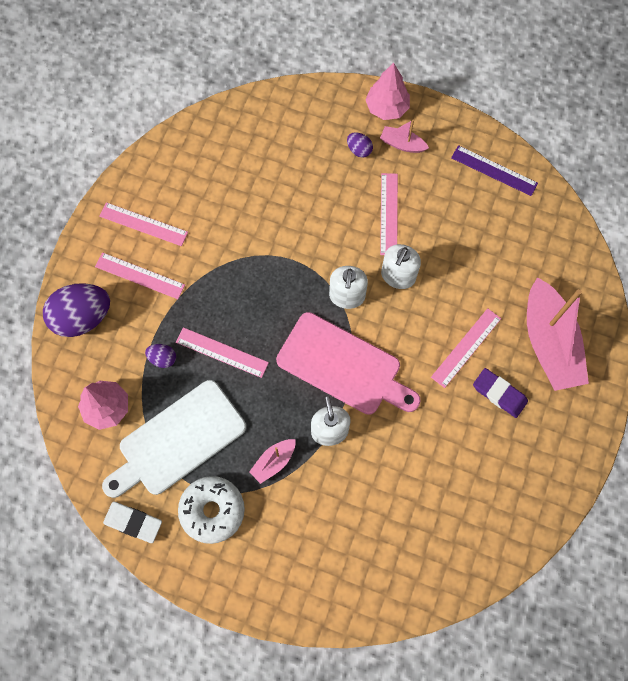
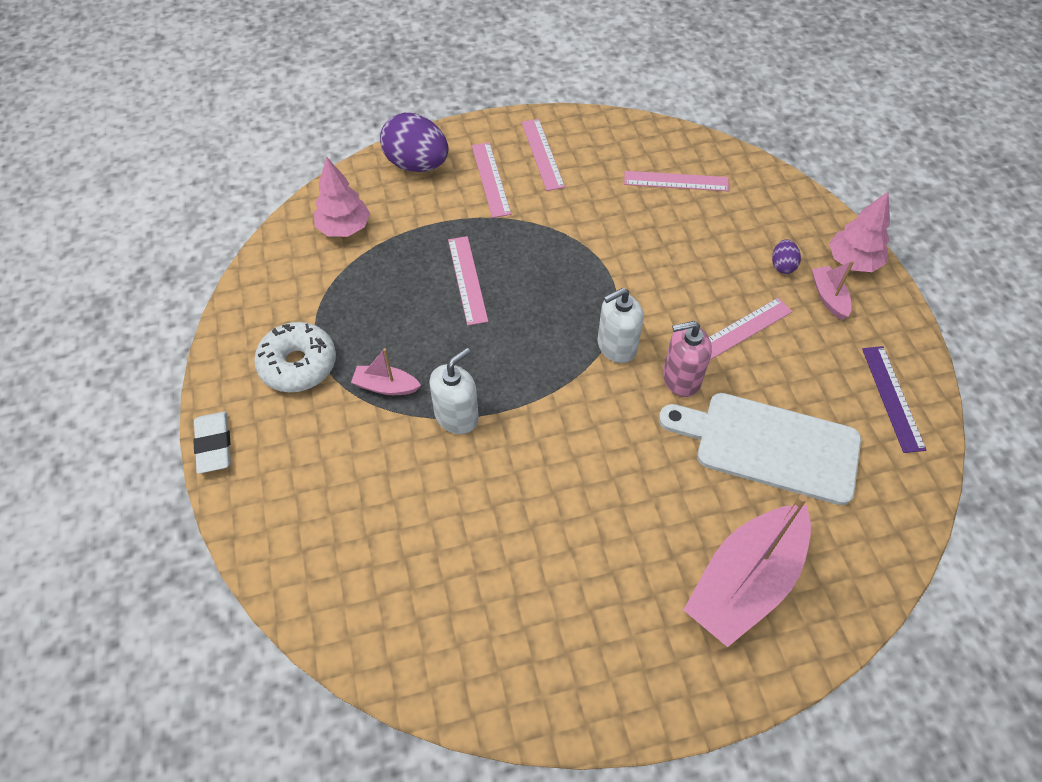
camera: 55 degrees right, 15 degrees down
white cutting board [102,380,246,498] -> white cutting board moved to [659,393,861,505]
white eraser [103,502,162,543] -> white eraser moved to [193,411,231,474]
purple egg [145,344,176,368] -> none
pink cutting board [276,312,421,415] -> none
white soap dispenser [381,244,421,289] -> pink soap dispenser [663,321,712,397]
pink ruler [431,308,501,388] -> pink ruler moved to [624,171,729,191]
purple eraser [473,368,528,418] -> none

